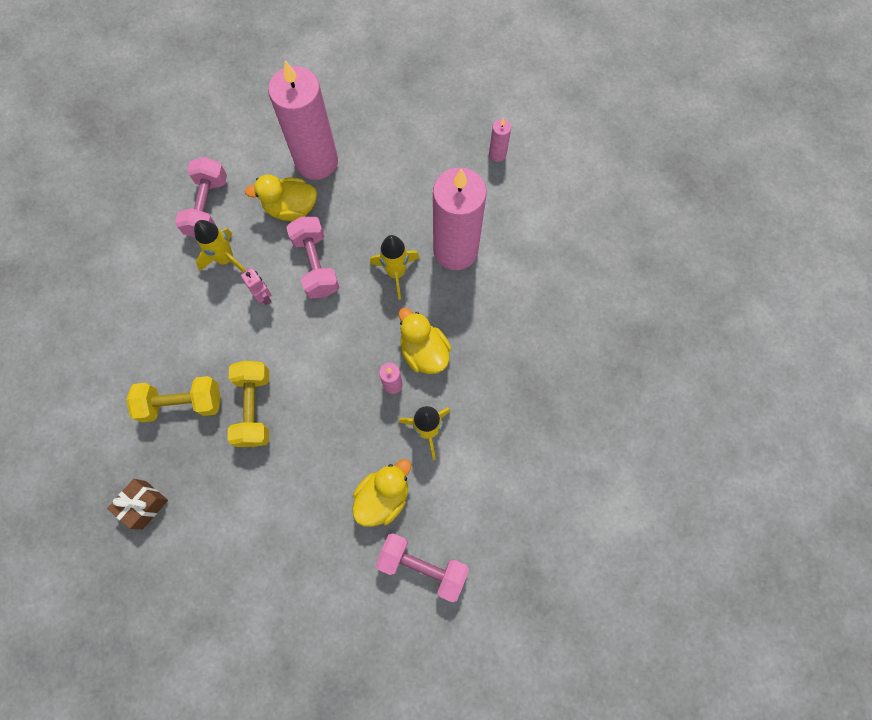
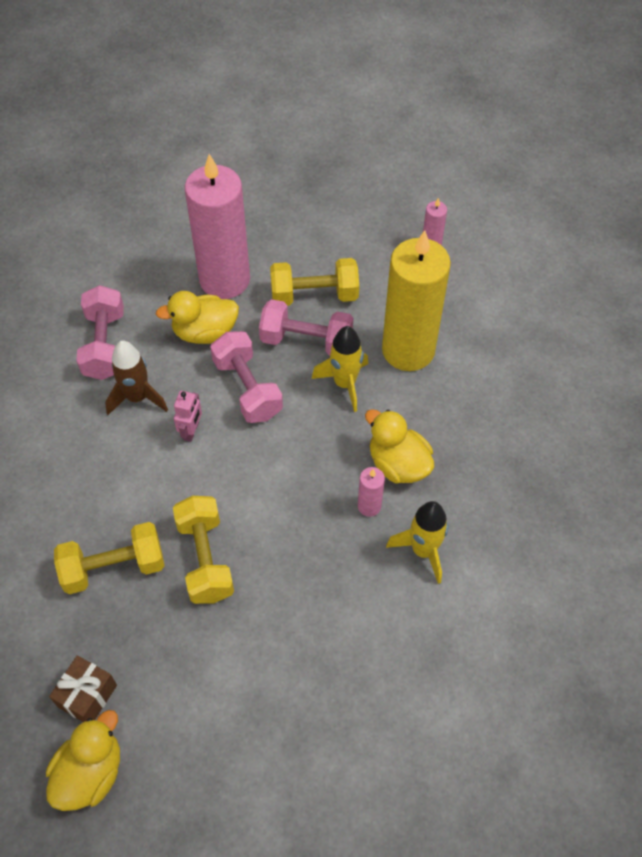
camera: 10 degrees left, 15 degrees down
yellow rocket [194,220,245,273] -> brown rocket [105,341,168,415]
pink robot [241,268,271,305] -> pink robot turned 60 degrees clockwise [174,391,202,442]
yellow duck [353,459,411,527] -> yellow duck moved to [46,710,120,811]
pink dumbbell [376,533,469,602] -> pink dumbbell moved to [259,299,353,355]
pink candle [433,168,487,270] -> yellow candle [382,230,451,371]
none -> yellow dumbbell [270,258,359,306]

